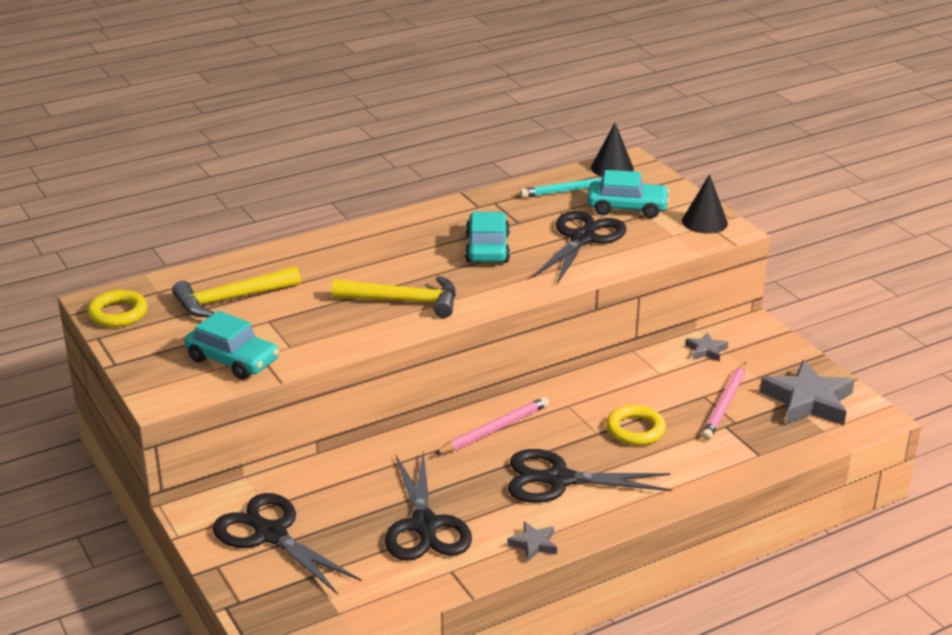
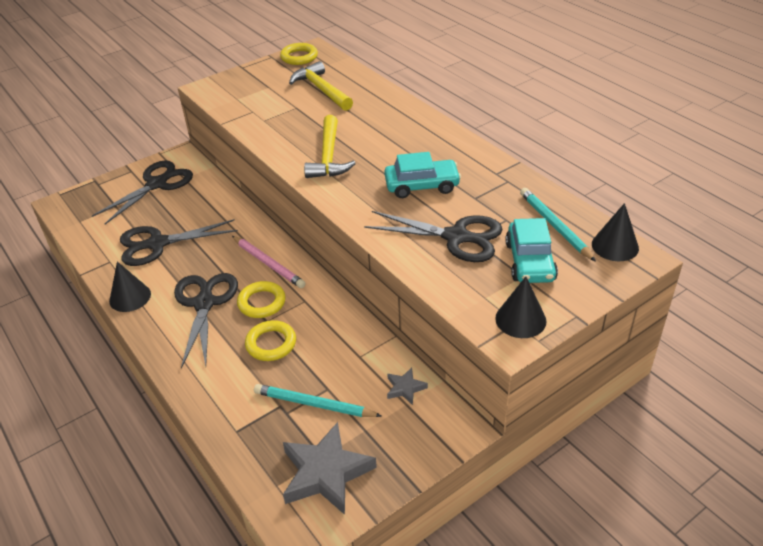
camera: 85 degrees right, 10 degrees up
turquoise car [185,311,279,380] -> none
grey star [507,522,557,561] -> black cone [109,262,151,312]
pink pencil [702,362,746,440] -> turquoise pencil [254,384,382,417]
none -> yellow ring [237,281,286,318]

